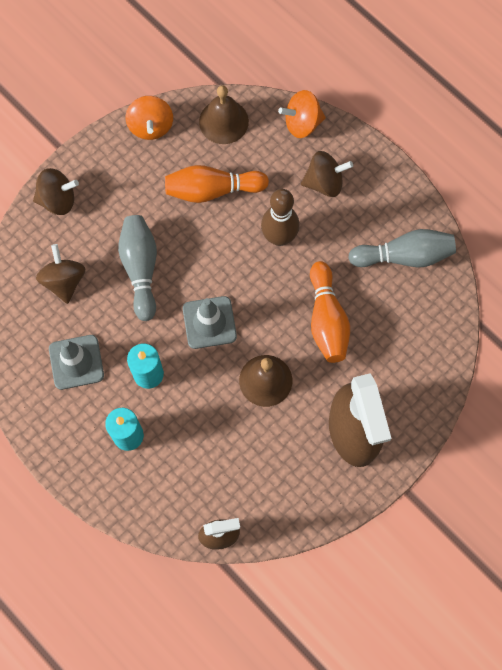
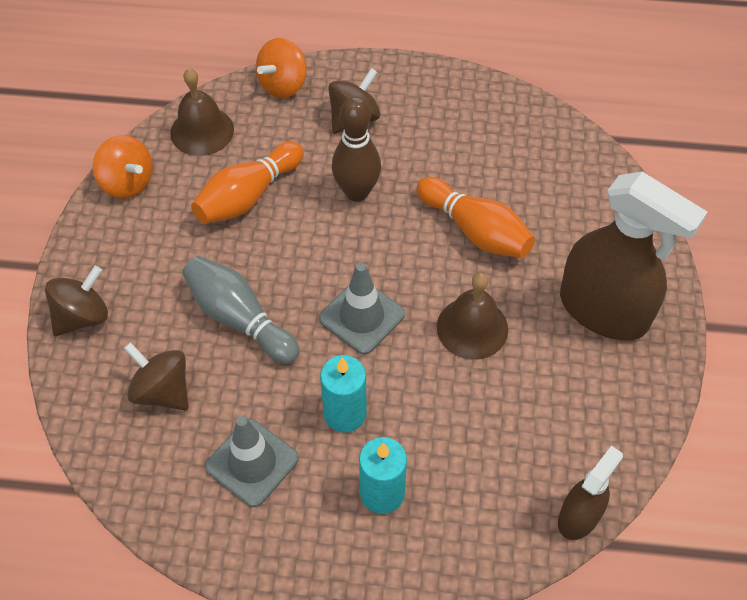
camera: 40 degrees left, 15 degrees down
grey bowling pin [348,229,456,267] -> none

